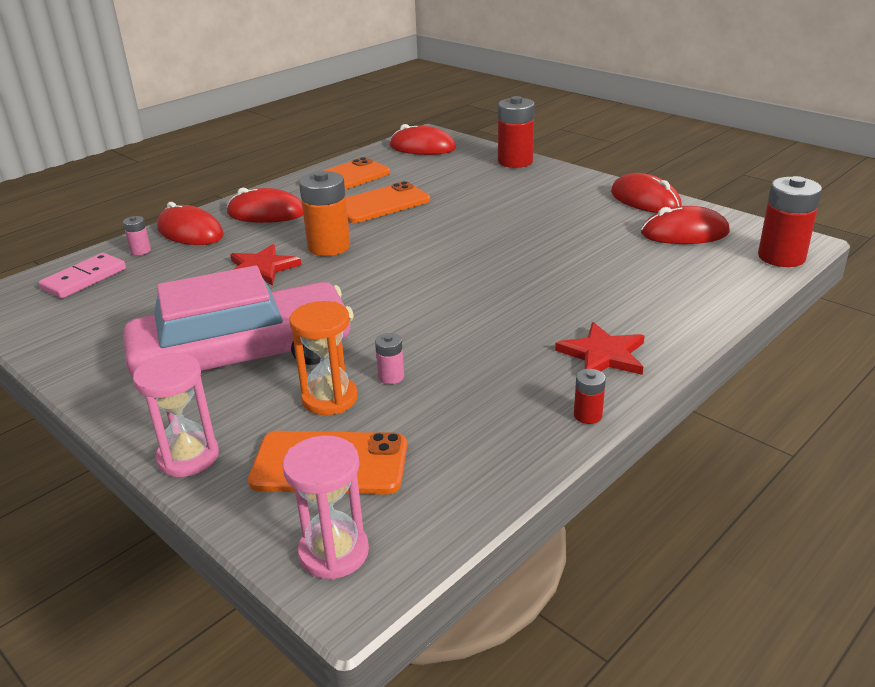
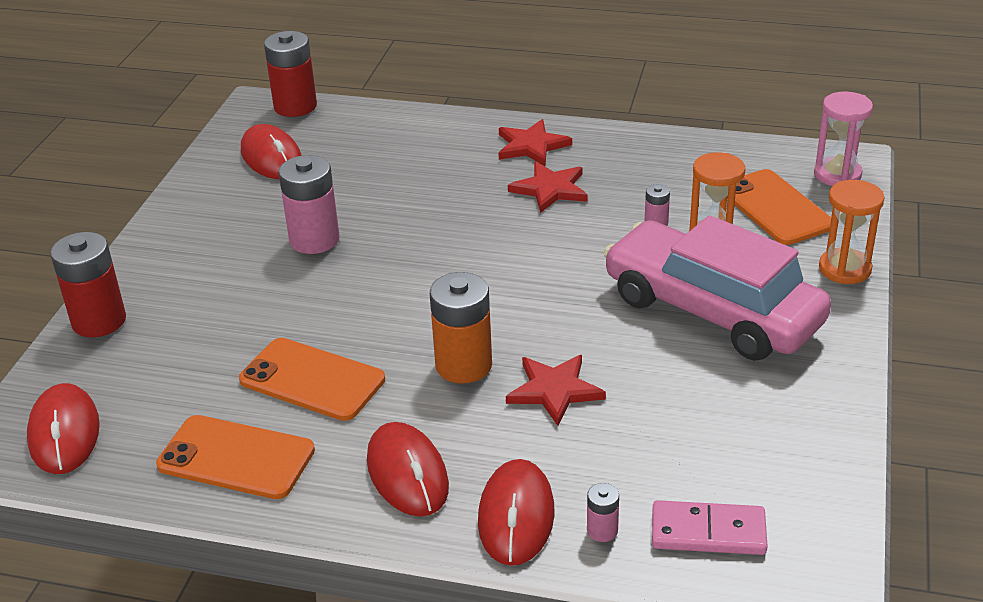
camera: 120 degrees left, 5 degrees up
pink hourglass [133,353,219,477] -> orange hourglass [819,180,884,284]
red battery [574,369,606,424] -> none
red mouse [611,173,682,213] -> none
none -> pink battery [279,155,340,254]
none -> red star [508,162,588,213]

